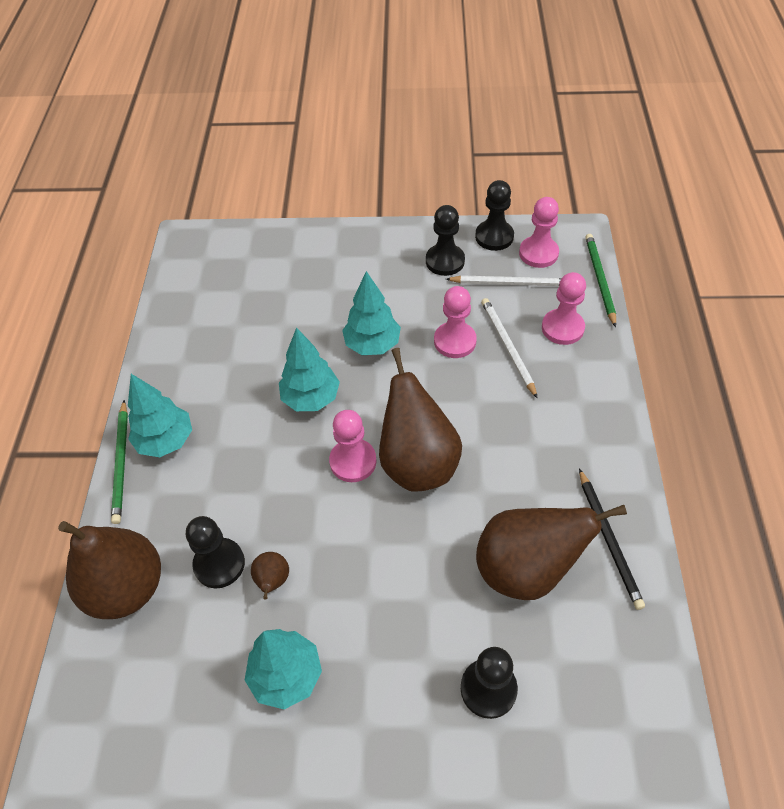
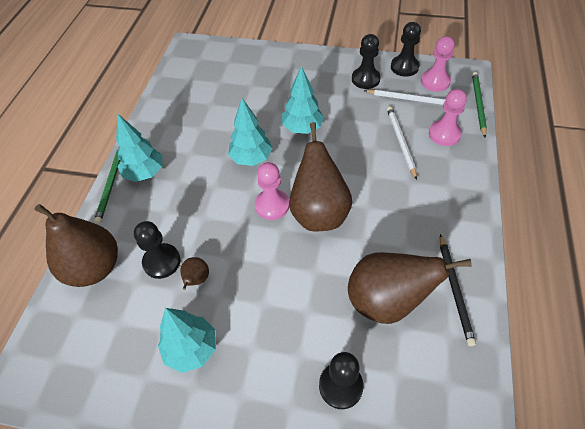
camera: 10 degrees right, 0 degrees up
pink pawn [434,286,477,358] -> none

